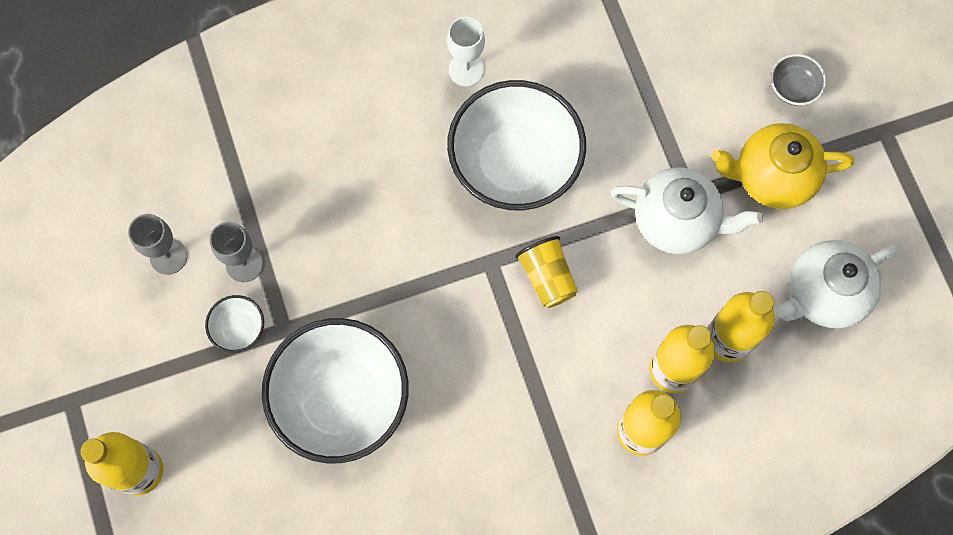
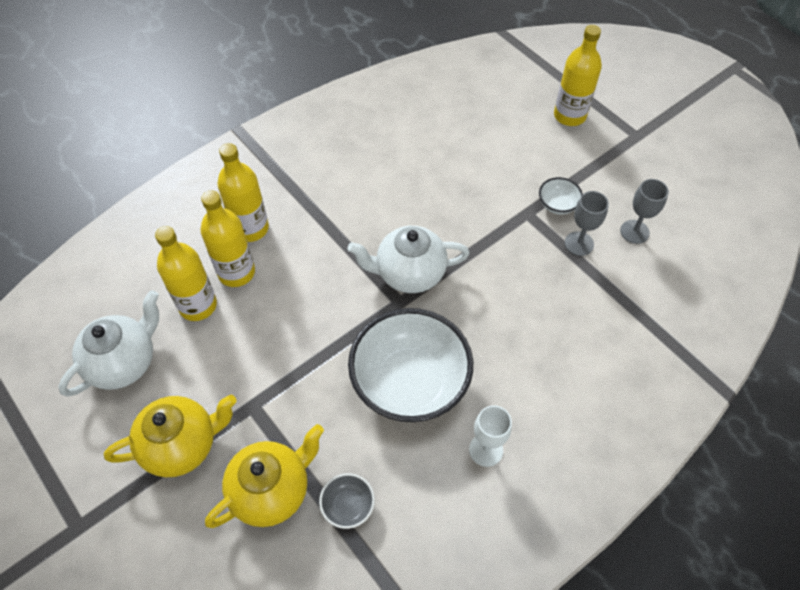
camera: 160 degrees right, 15 degrees down
white bowl [262,318,409,464] -> none
yellow cup [515,236,578,308] -> none
white teapot [610,167,763,254] -> white teapot moved to [348,226,470,293]
grey bowl [770,54,827,106] -> grey bowl moved to [319,473,375,529]
none -> yellow teapot [205,424,324,528]

